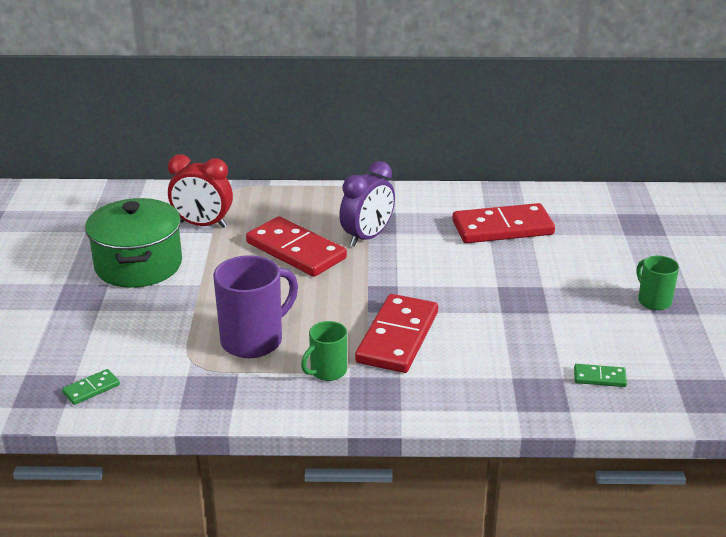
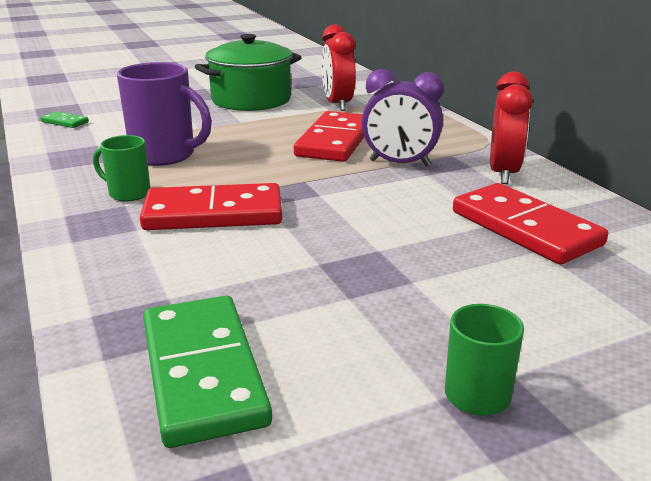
camera: 65 degrees right, 5 degrees down
green domino [574,364,627,387] -> green domino [143,295,272,448], size x2.25
none -> red clock [490,71,533,184]

